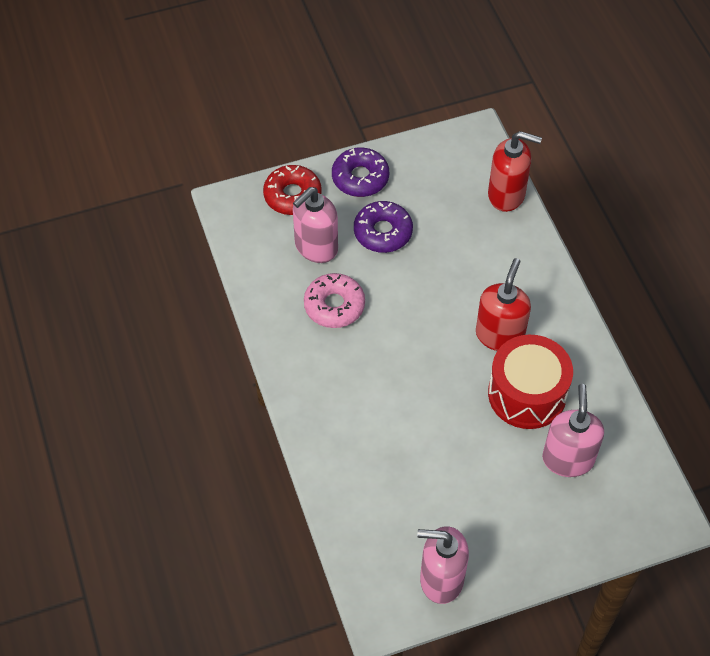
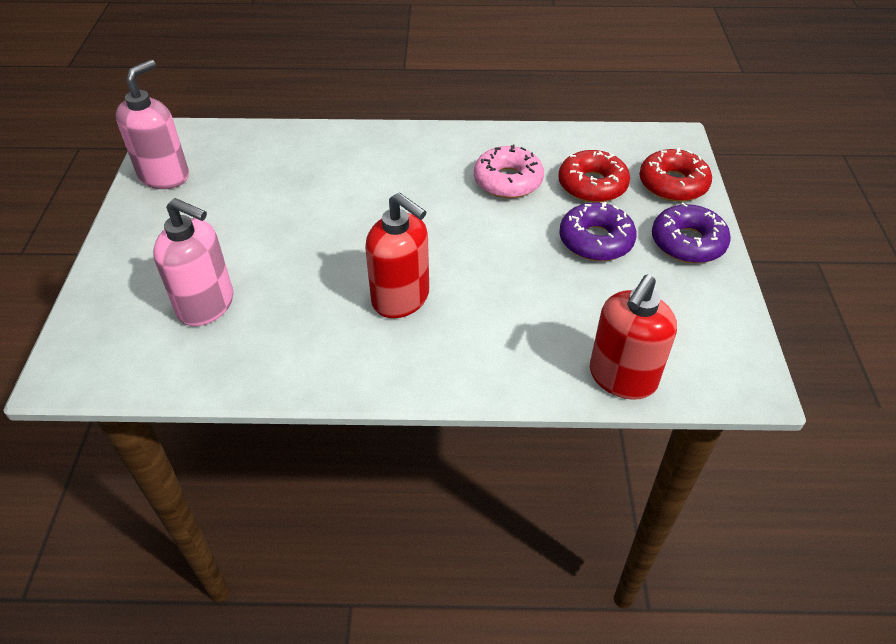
camera: 110 degrees right, 10 degrees down
pink soap dispenser [293,187,338,263] -> red donut [558,150,630,203]
red drum [488,335,573,429] -> none

